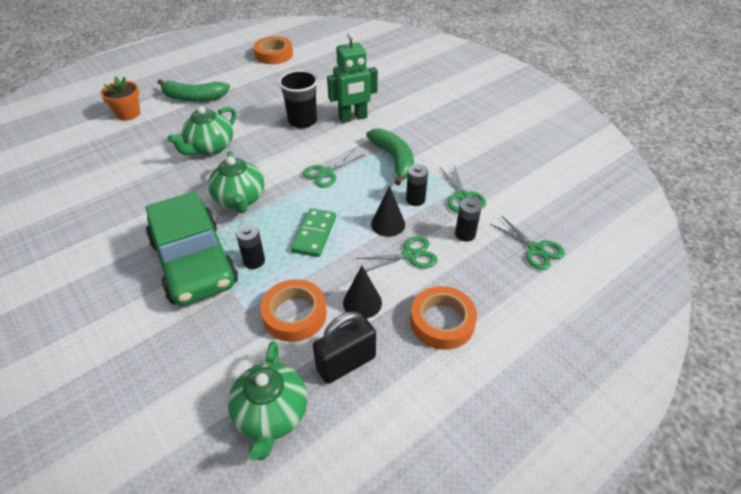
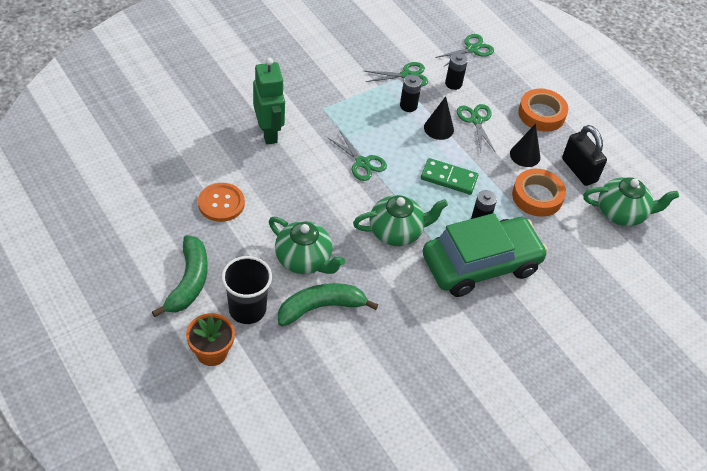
camera: 90 degrees left, 5 degrees up
orange tape [253,36,293,64] -> none
black cup [278,70,318,128] -> black cup moved to [221,256,272,324]
green banana [366,128,414,186] -> green banana moved to [278,283,378,327]
none -> orange button [198,183,245,222]

